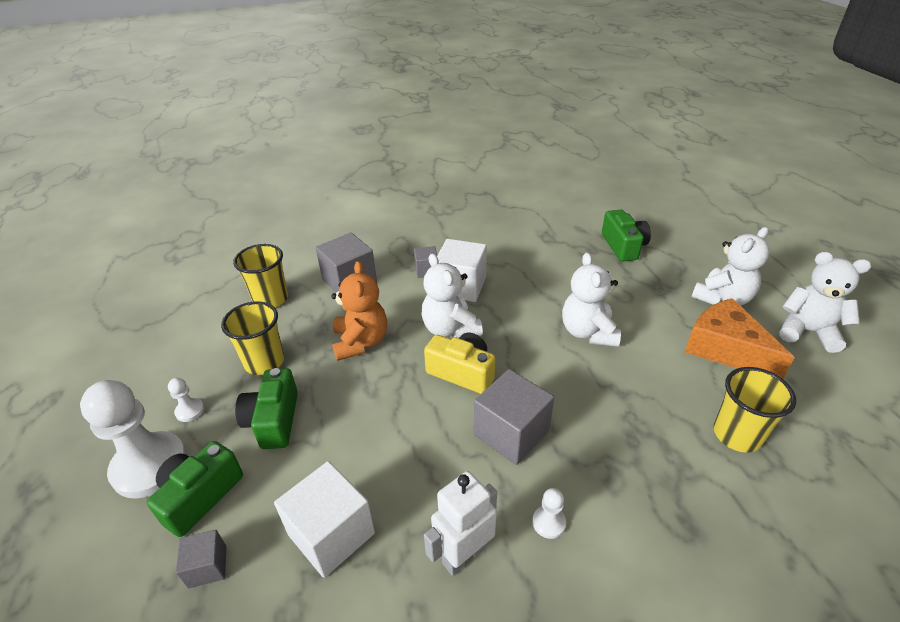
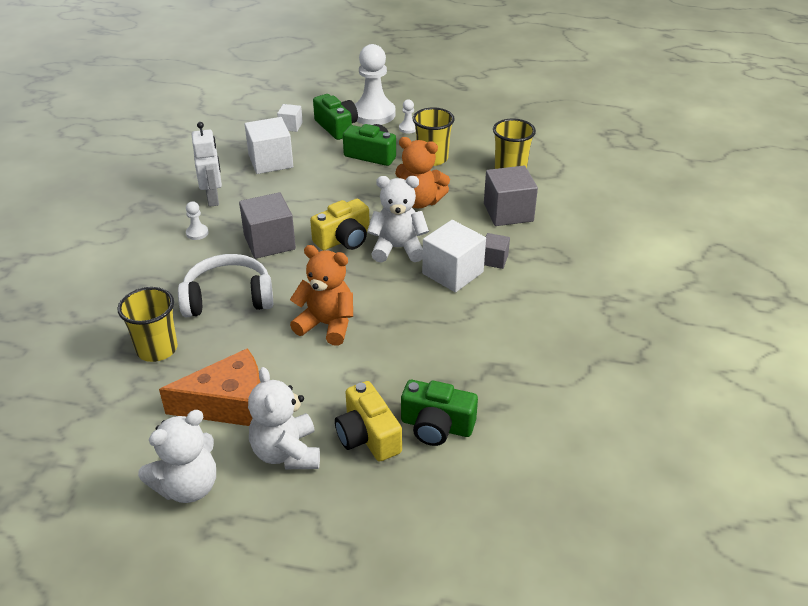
camera: 115 degrees right, 0 degrees up
grey cube [176,530,227,588] -> white cube [277,104,303,132]
white teddy bear [562,252,621,347] -> orange teddy bear [290,245,353,346]
none -> white headphones [178,254,273,317]
none -> yellow camera [335,381,402,462]

